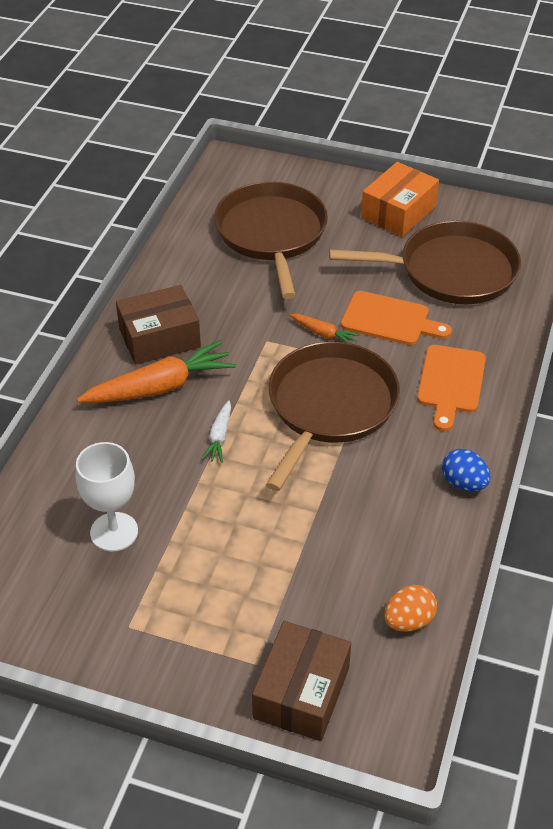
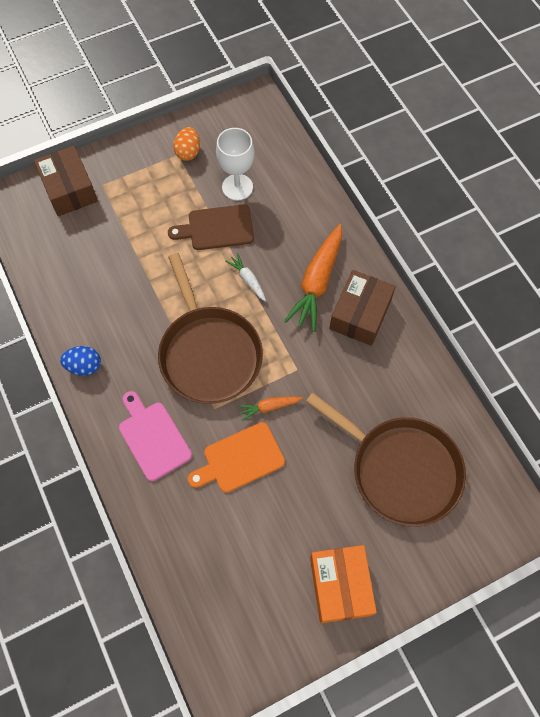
camera: 135 degrees right, 20 degrees up
brown pan [329,221,521,304] -> none
orange egg [384,585,437,632] -> orange egg moved to [173,127,200,161]
orange cutting board [417,345,486,431] -> pink cutting board [119,391,192,481]
none -> brown cutting board [168,204,254,250]

